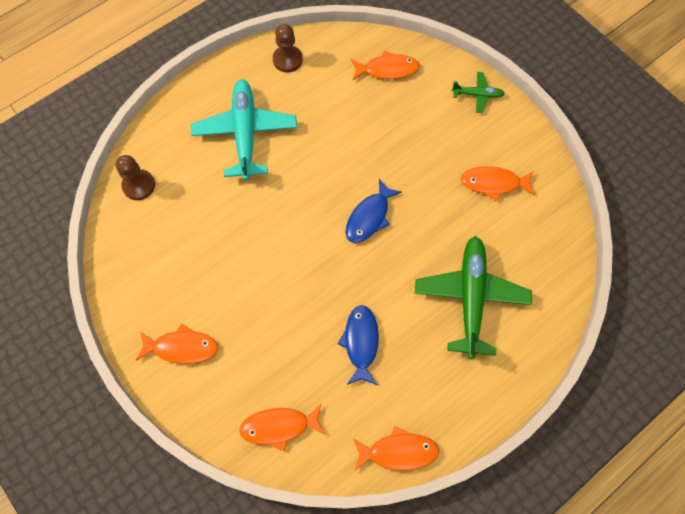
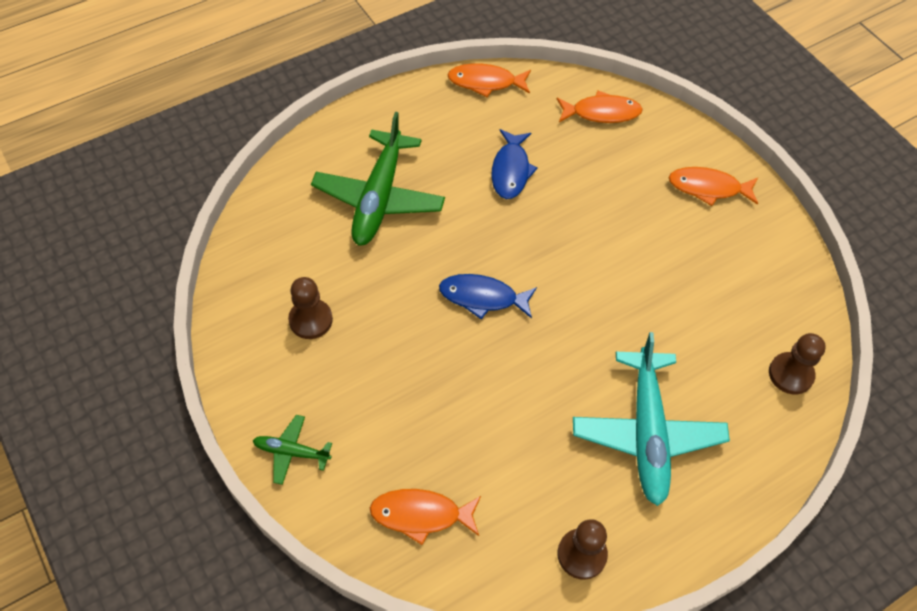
camera: 175 degrees left, 10 degrees down
blue fish [345,179,402,243] -> blue fish turned 120 degrees counterclockwise [439,274,537,320]
orange fish [461,166,535,201] -> brown pawn [288,277,333,339]

